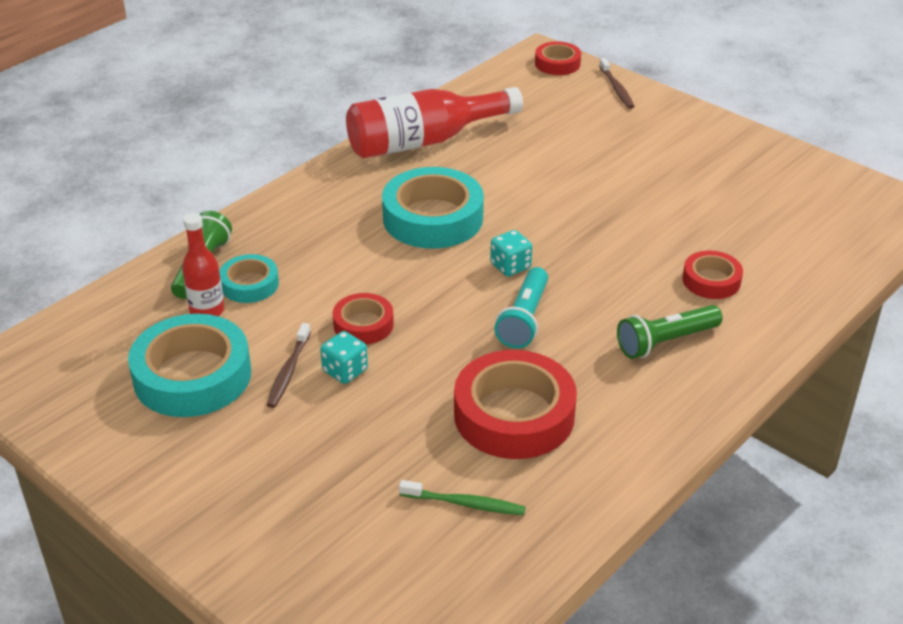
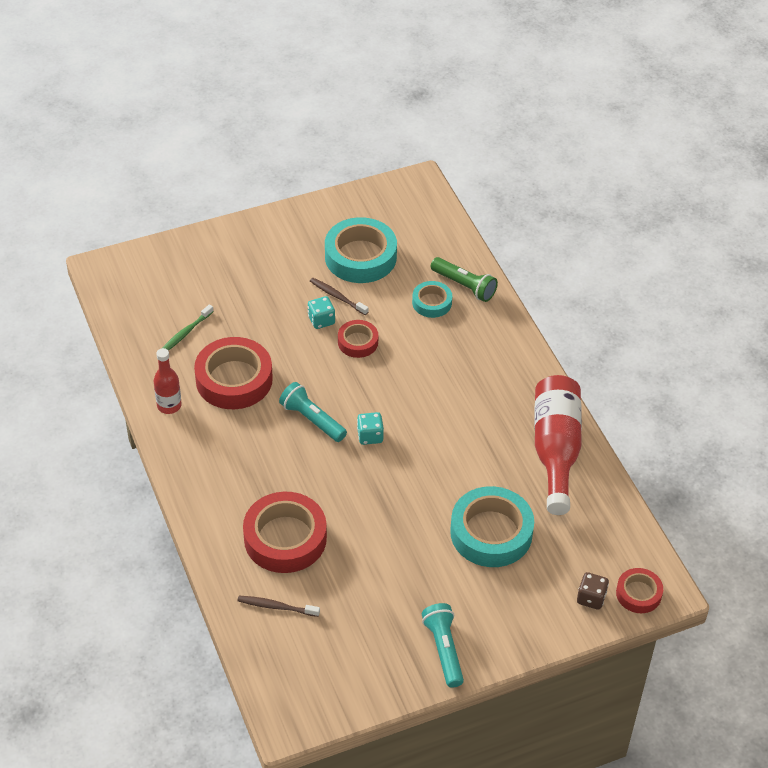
camera: 115 degrees right, 10 degrees up
red bottle [182,213,225,316] -> red bottle moved to [154,348,182,414]
turquoise tape [382,167,484,249] -> turquoise tape moved to [450,486,534,567]
brown toothbrush [599,58,635,109] -> brown toothbrush moved to [237,596,320,617]
green flashlight [617,305,723,359] -> none
red tape [683,251,743,299] -> red tape [243,492,327,573], size x1.85
none -> turquoise flashlight [422,603,464,688]
none -> brown dice [577,572,609,610]

